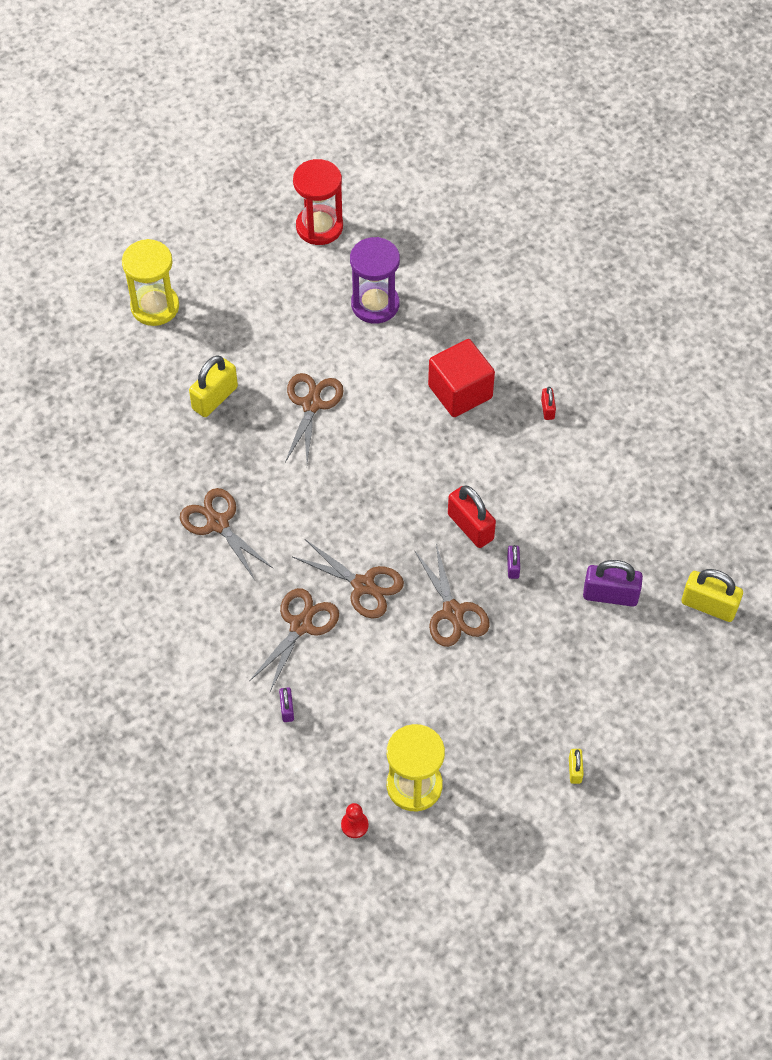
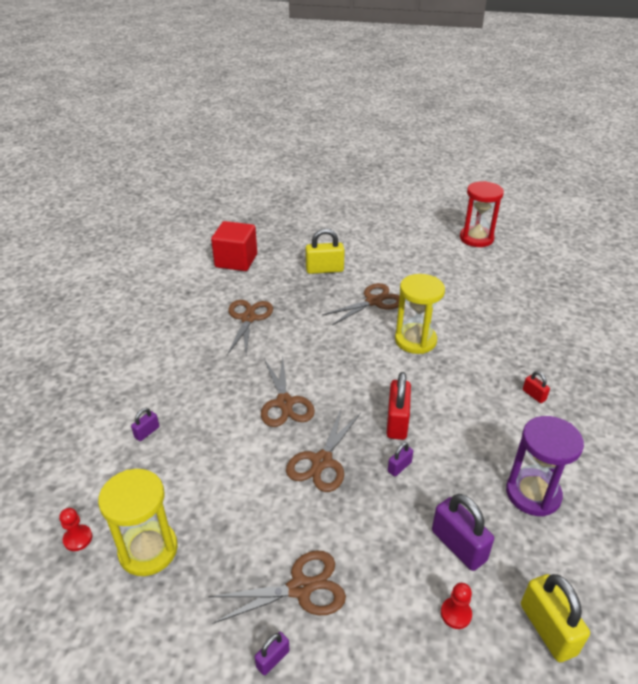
camera: 45 degrees right, 20 degrees down
yellow hourglass [122,239,179,326] -> yellow hourglass moved to [395,274,445,354]
brown scissors [249,588,339,692] -> brown scissors moved to [208,551,346,624]
purple hourglass [350,237,400,324] -> purple hourglass moved to [506,416,584,516]
red cube [428,339,495,417] -> red cube moved to [211,221,257,271]
red padlock [541,387,556,420] -> red padlock turned 75 degrees counterclockwise [523,371,550,403]
yellow padlock [569,749,584,784] -> purple padlock [255,632,290,675]
none -> red pawn [441,583,472,629]

